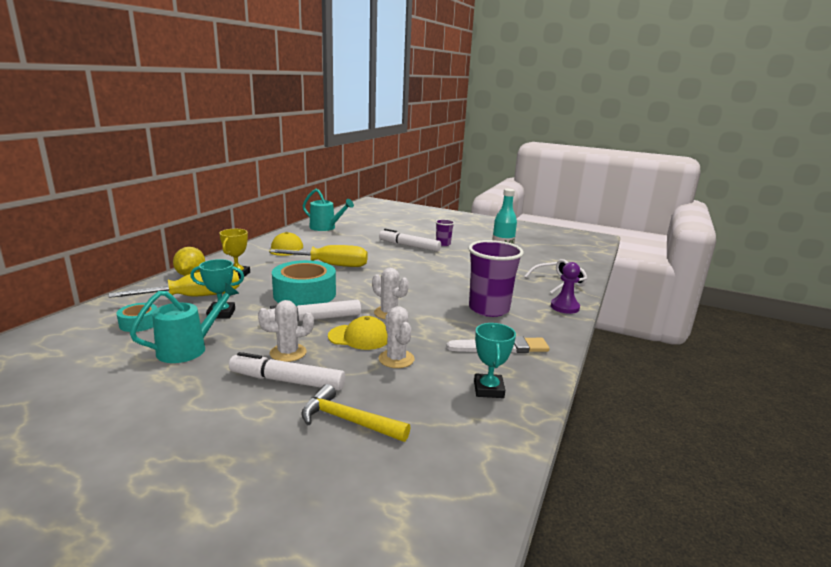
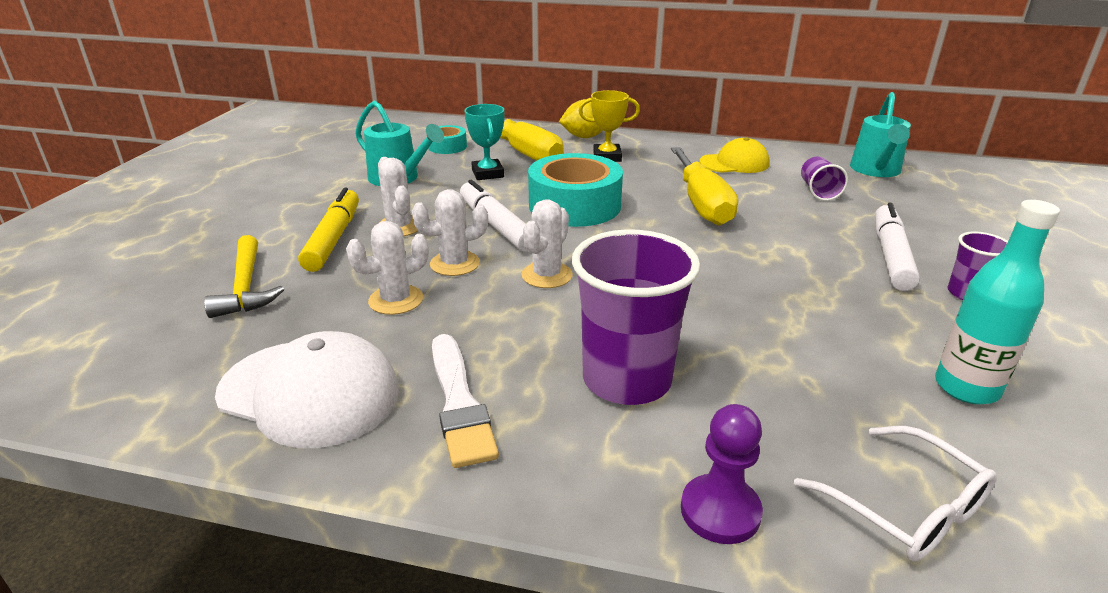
camera: 80 degrees right, 10 degrees up
white marker [229,352,345,391] -> yellow marker [298,188,359,272]
yellow hammer [301,384,411,442] -> yellow hammer turned 150 degrees clockwise [204,235,284,318]
yellow cap [328,316,387,350] -> white cactus [412,189,488,276]
turquoise trophy [474,323,516,398] -> white cap [215,331,399,448]
none -> purple cup [801,157,848,201]

